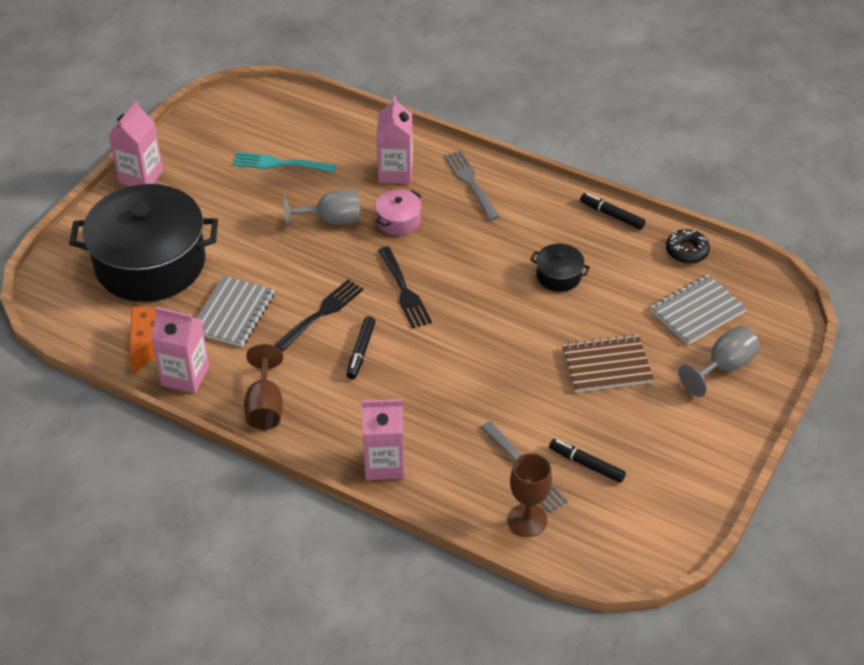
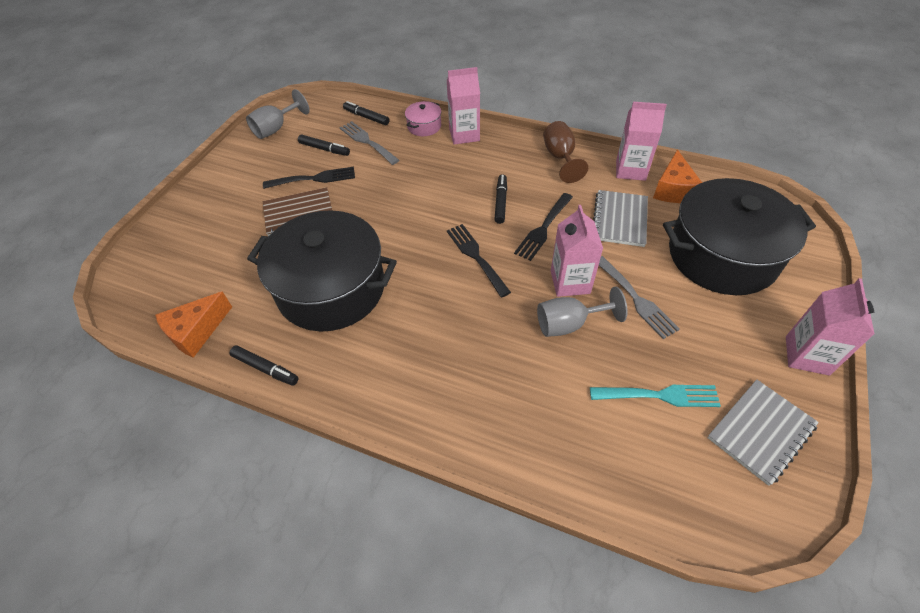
camera: 175 degrees right, 5 degrees up
pink pot [375,189,422,236] -> pink pot moved to [405,101,441,136]
pink carton [376,96,413,184] -> pink carton moved to [551,205,603,297]
grey fork [444,150,500,221] -> grey fork moved to [599,256,680,339]
brown goblet [508,453,552,537] -> black marker [343,101,390,125]
black pot [530,244,590,292] -> black pot [247,210,397,332], size x2.46
grey notebook [650,274,747,345] -> grey notebook moved to [708,380,819,486]
black donut [666,229,710,264] -> orange cheese [155,291,232,358]
grey goblet [678,326,760,397] -> grey goblet moved to [246,89,310,139]
none -> black fork [263,167,355,189]

